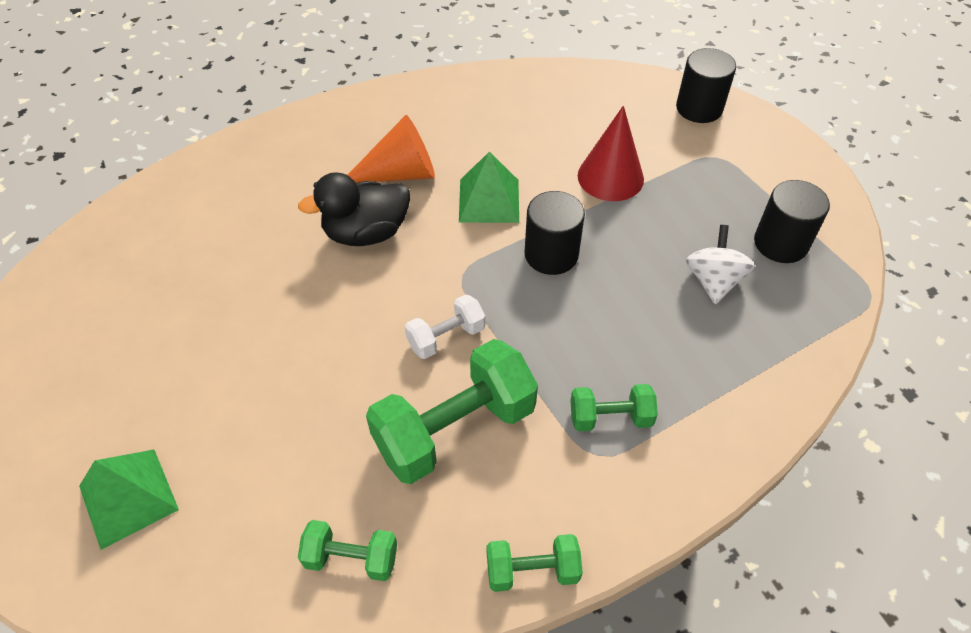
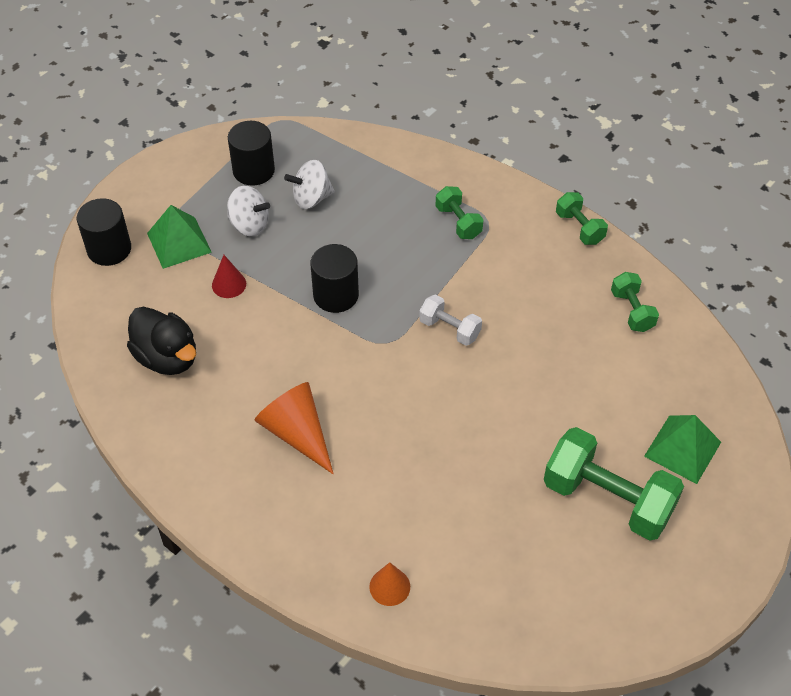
camera: 115 degrees left, 0 degrees up
black duck [298,172,410,246] -> black duck moved to [127,307,196,375]
green dumbbell [366,339,538,484] -> green dumbbell moved to [544,427,684,541]
green pyramid [459,152,519,223] -> green pyramid moved to [147,205,212,269]
red cone [578,106,644,201] -> red cone [212,255,246,298], size x0.58
none -> white spinning top [227,186,270,236]
none -> orange cone [369,562,410,606]

